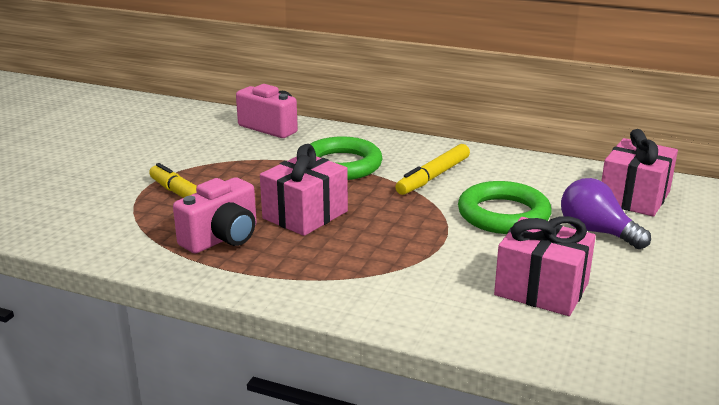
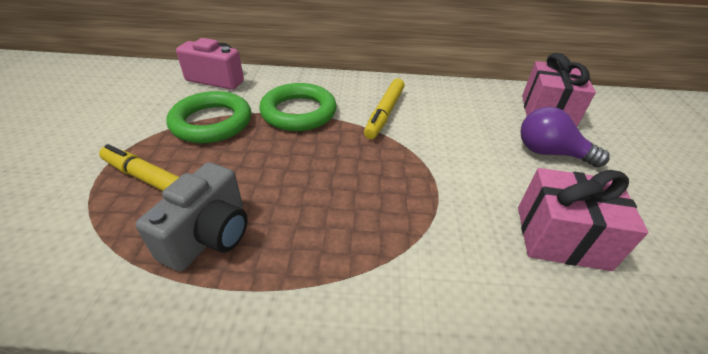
camera: 20 degrees left, 15 degrees up
pink camera [173,177,256,254] -> grey camera [135,162,248,271]
pink gift [260,144,348,236] -> none
green ring [458,181,552,234] -> green ring moved to [167,91,251,143]

